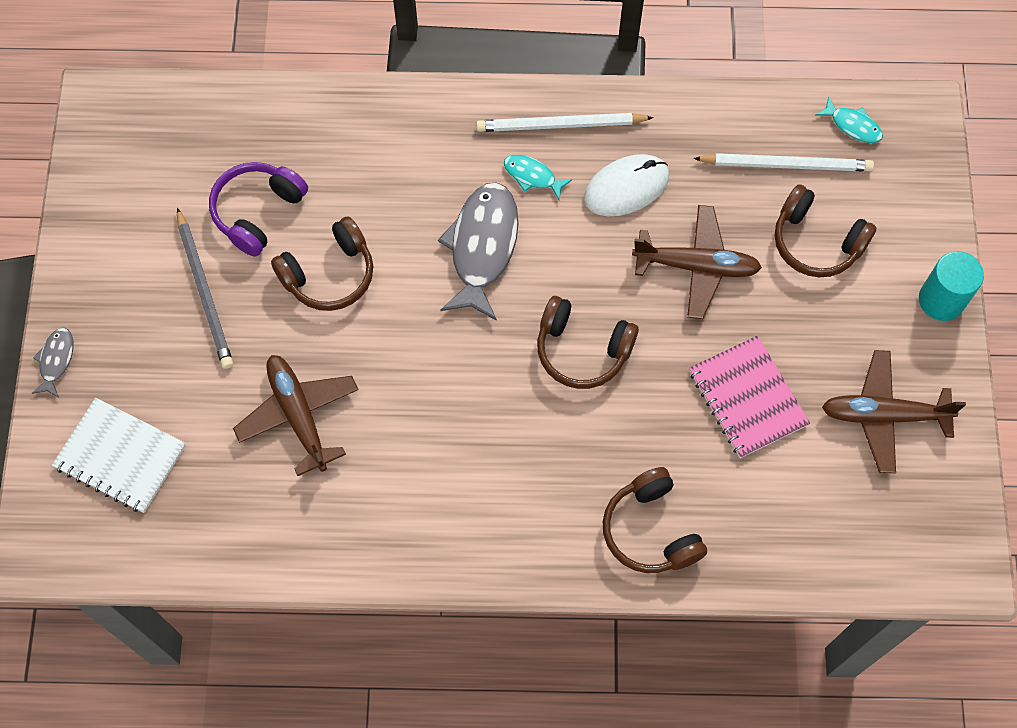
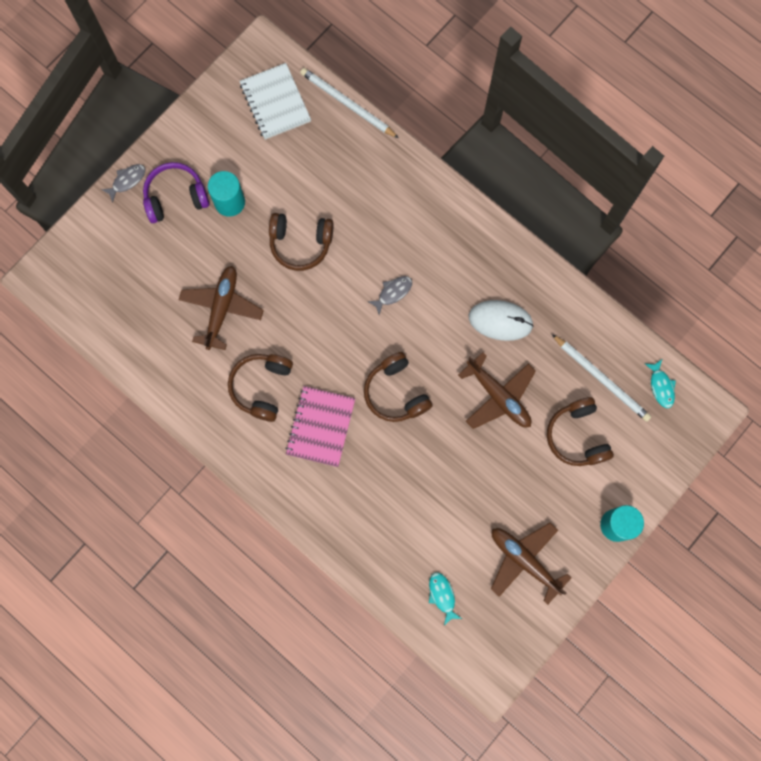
camera: 40 degrees right, 10 degrees up
white notebook [52,398,186,513] -> white notebook moved to [239,63,311,140]
grey pencil [177,208,233,369] -> turquoise cylinder [208,171,245,217]
purple headphones [209,162,308,257] -> purple headphones moved to [143,162,209,223]
grey fish [438,182,519,321] -> grey fish [367,276,412,315], size x0.48
white pencil [476,113,654,132] -> white pencil moved to [300,68,399,138]
turquoise fish [504,155,572,200] -> turquoise fish moved to [429,572,462,625]
brown headphones [603,467,707,573] -> brown headphones moved to [228,354,293,422]
pink notebook [689,336,810,458] -> pink notebook moved to [285,386,355,467]

